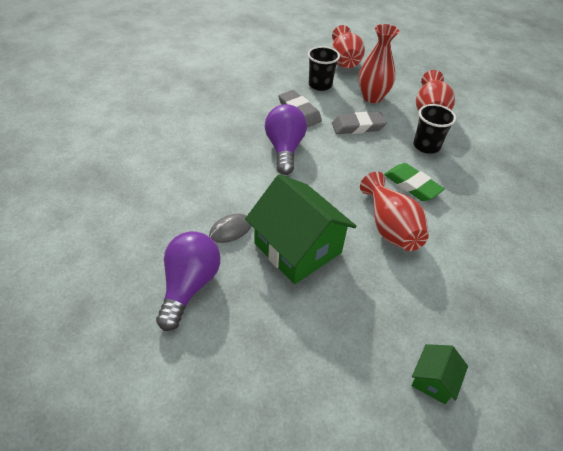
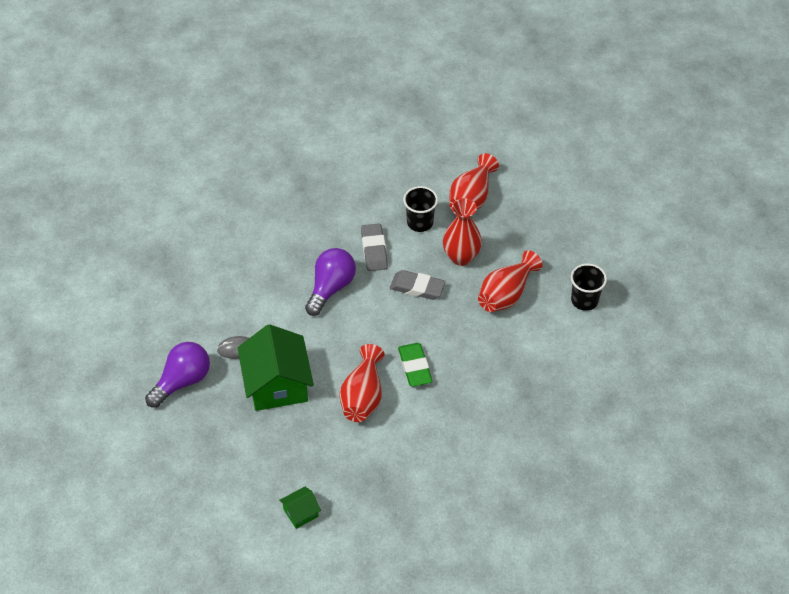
camera: 30 degrees right, 5 degrees up
black cup [414,104,456,154] -> black cup moved to [571,263,607,311]

